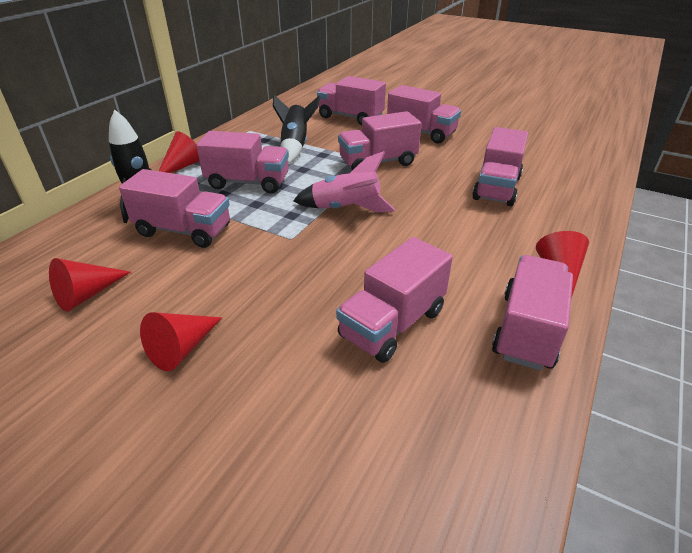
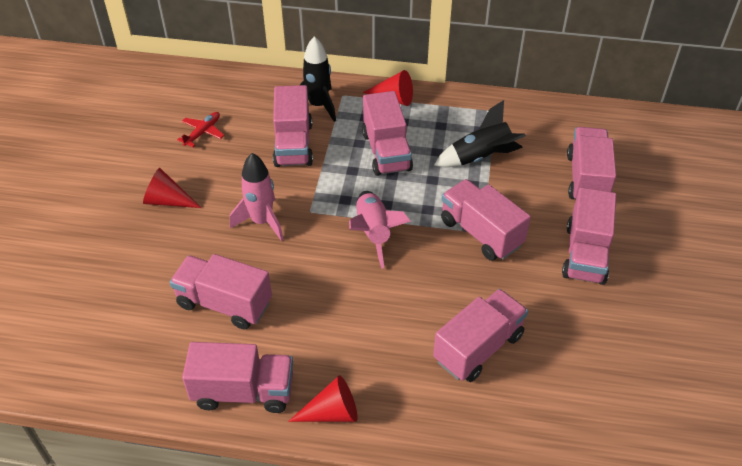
camera: 70 degrees right, 10 degrees up
red cone [49,258,131,311] -> red plane [177,112,225,147]
pink truck [472,127,528,206] -> pink truck turned 135 degrees clockwise [433,289,528,382]
none -> pink rocket [230,153,284,241]

